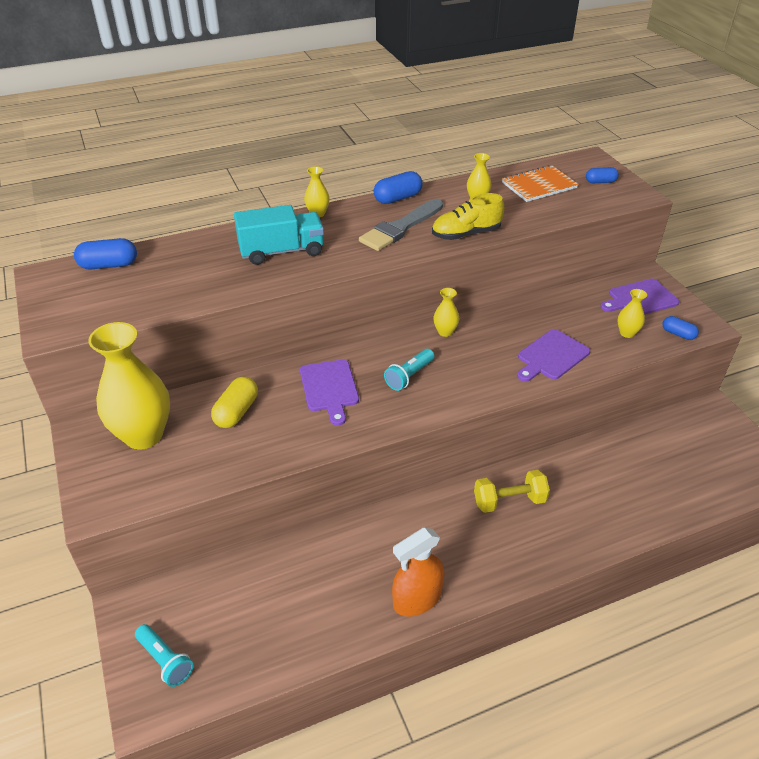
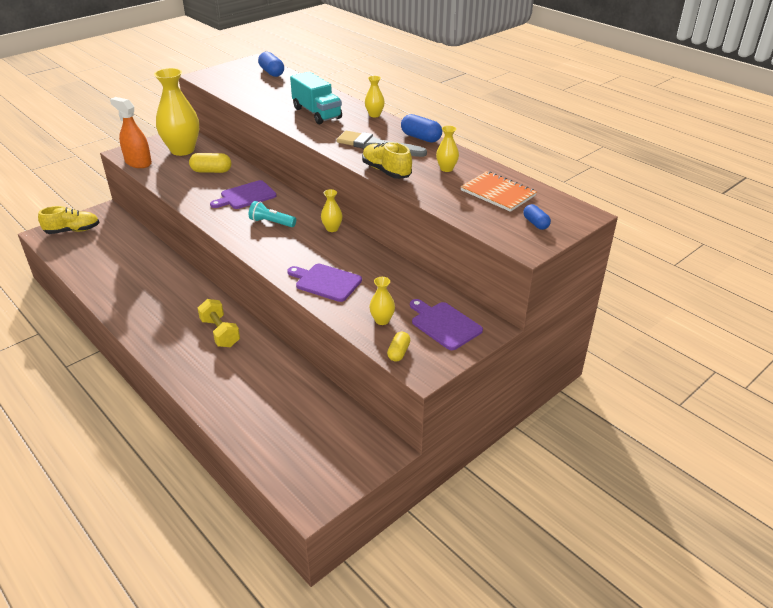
camera: 70 degrees right, 5 degrees down
turquoise flashlight [135,624,194,687] -> yellow shoe [38,206,99,234]
orange spray bottle [392,528,445,616] -> orange spray bottle moved to [110,97,152,168]
blue capsule [663,316,699,340] -> yellow capsule [387,332,410,362]

